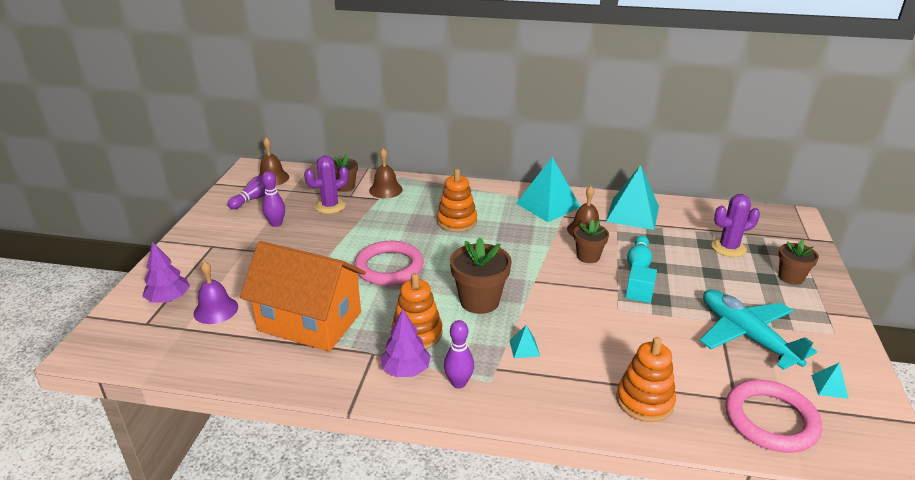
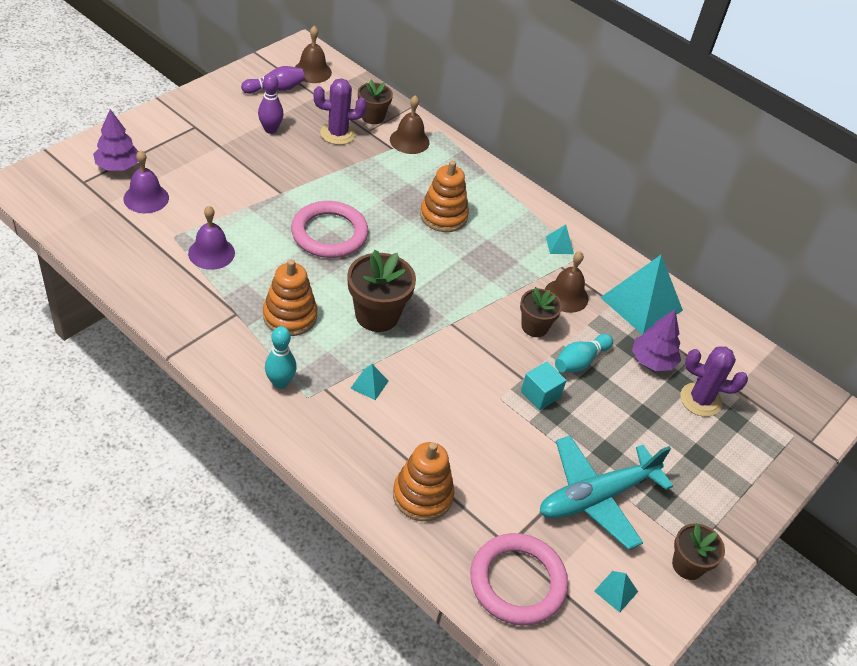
camera: 25 degrees right, 15 degrees up
orange house [240,241,366,352] -> purple bell [188,206,235,270]
purple tree [380,309,431,377] -> purple tree moved to [632,310,681,371]
purple bowling pin [444,320,474,388] -> turquoise bowling pin [265,326,297,389]
turquoise pyramid [516,157,581,222] -> turquoise pyramid [546,224,574,254], size x0.43
turquoise plane [700,289,817,370] -> turquoise plane turned 120 degrees counterclockwise [540,435,673,550]
brown flower pot [779,240,819,285] -> brown flower pot moved to [672,523,725,580]

